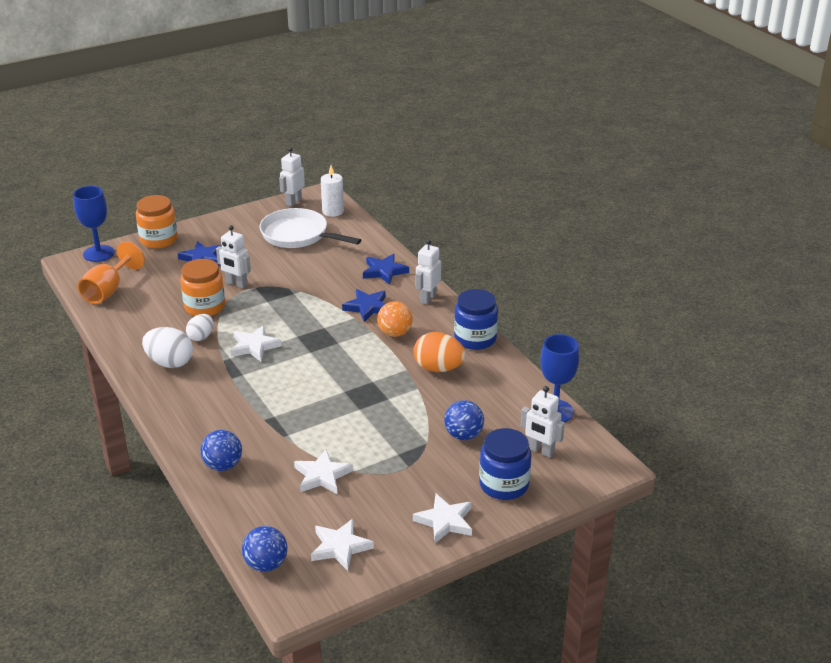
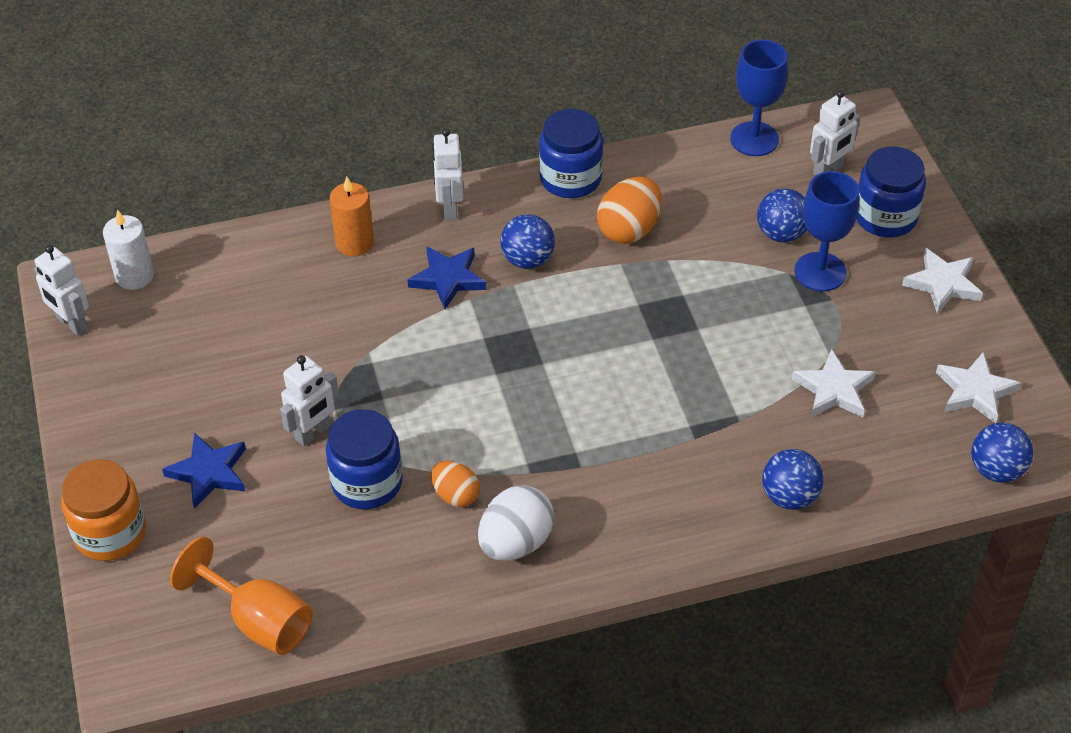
camera: 75 degrees left, 15 degrees up
blue goblet [73,186,114,262] -> blue goblet moved to [794,171,859,291]
orange jar [180,259,225,316] -> blue jar [326,409,403,509]
white egg [186,314,213,341] -> orange egg [431,461,480,507]
white star [230,325,282,361] -> none
white pan [260,208,361,248] -> none
blue star [363,254,409,285] -> orange candle [330,176,374,256]
orange ball [377,301,413,337] -> blue ball [500,214,555,269]
white robot [416,239,441,305] -> white robot turned 45 degrees clockwise [432,129,464,220]

